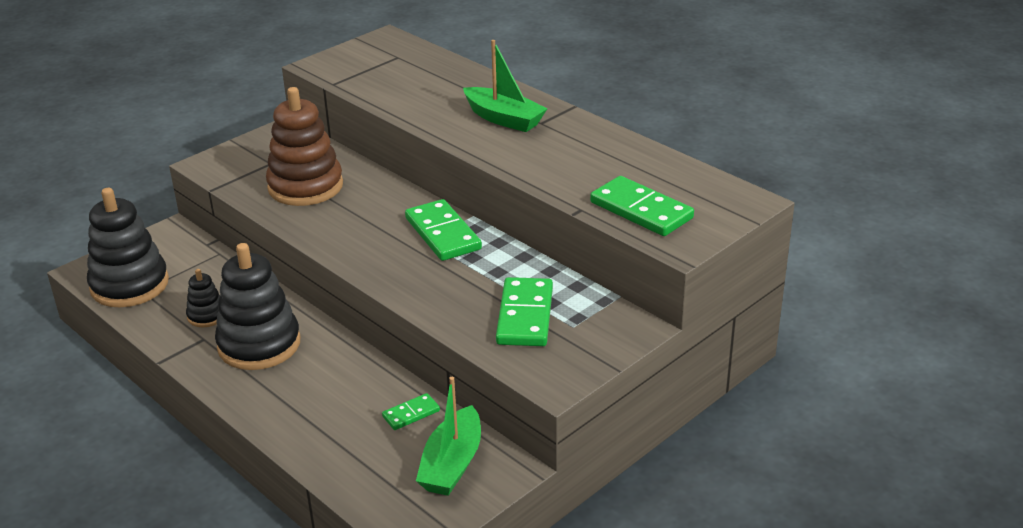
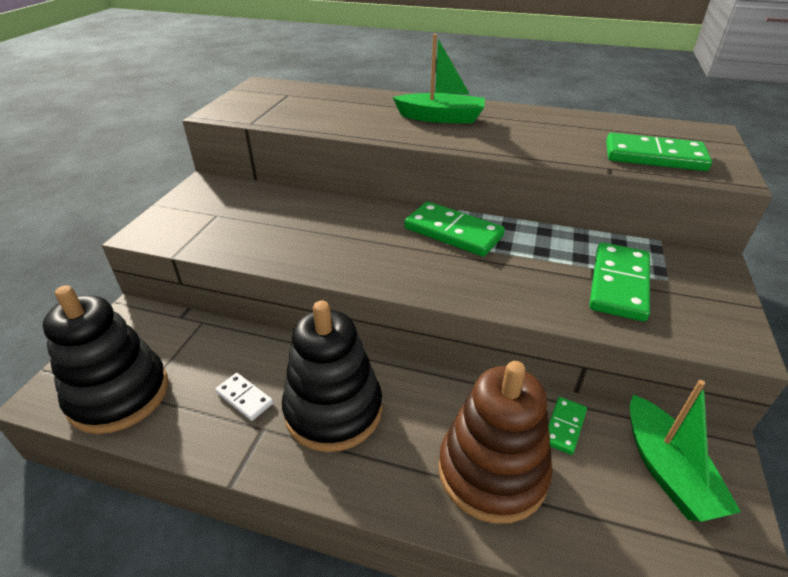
camera: 30 degrees left, 5 degrees up
black stacking toy [186,269,220,327] -> white domino [215,373,273,421]
brown stacking toy [266,87,343,206] -> brown stacking toy moved to [439,361,553,524]
green domino [496,277,553,346] -> green domino turned 45 degrees clockwise [589,242,650,322]

